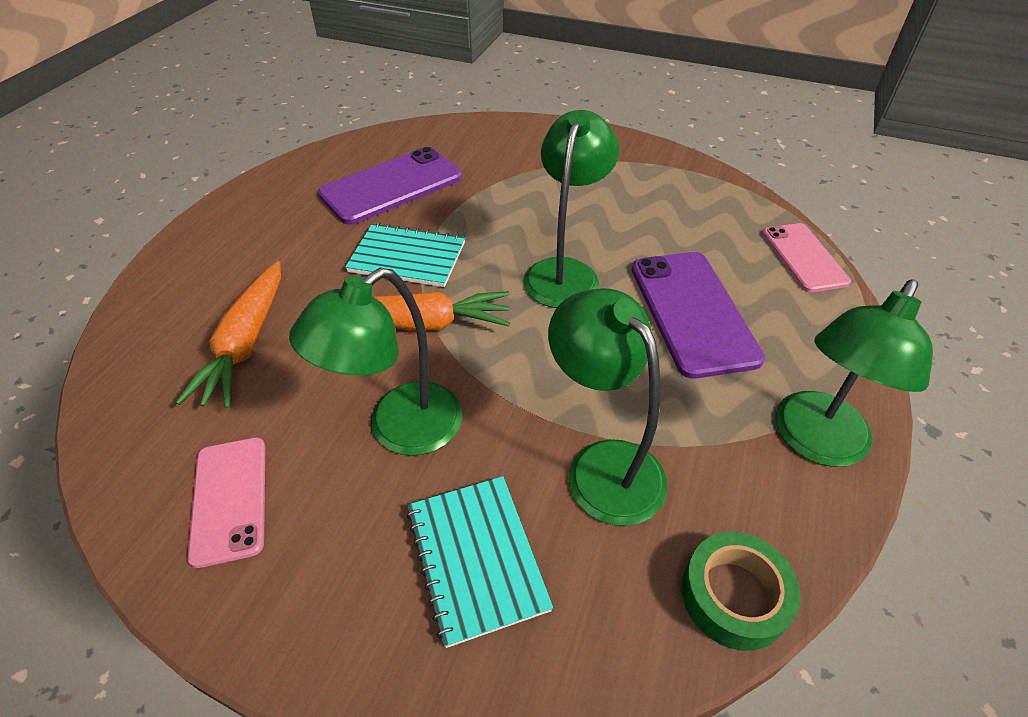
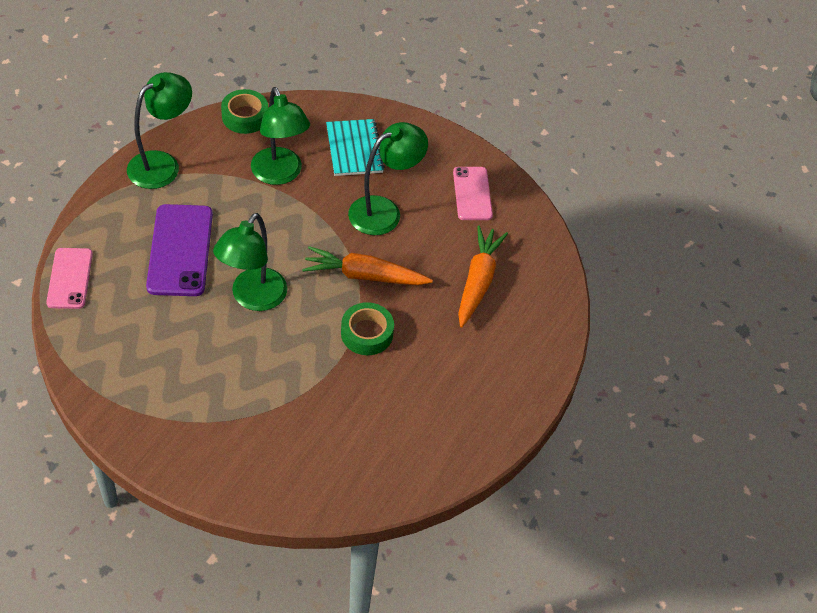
camera: 175 degrees left, 5 degrees up
purple phone [318,147,462,225] -> none
turquoise notebook [345,223,465,287] -> green tape [341,302,394,355]

